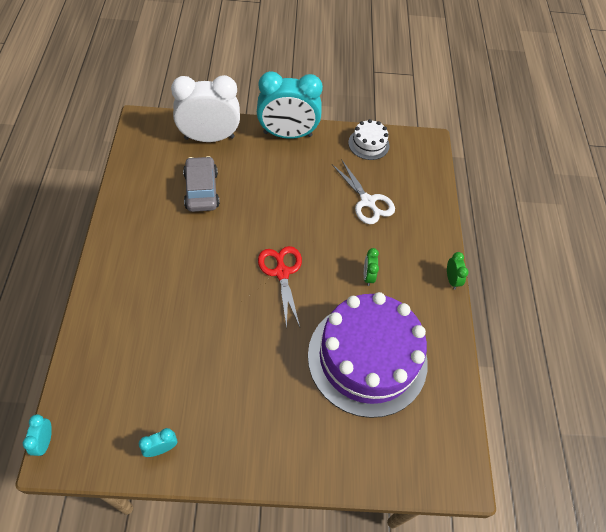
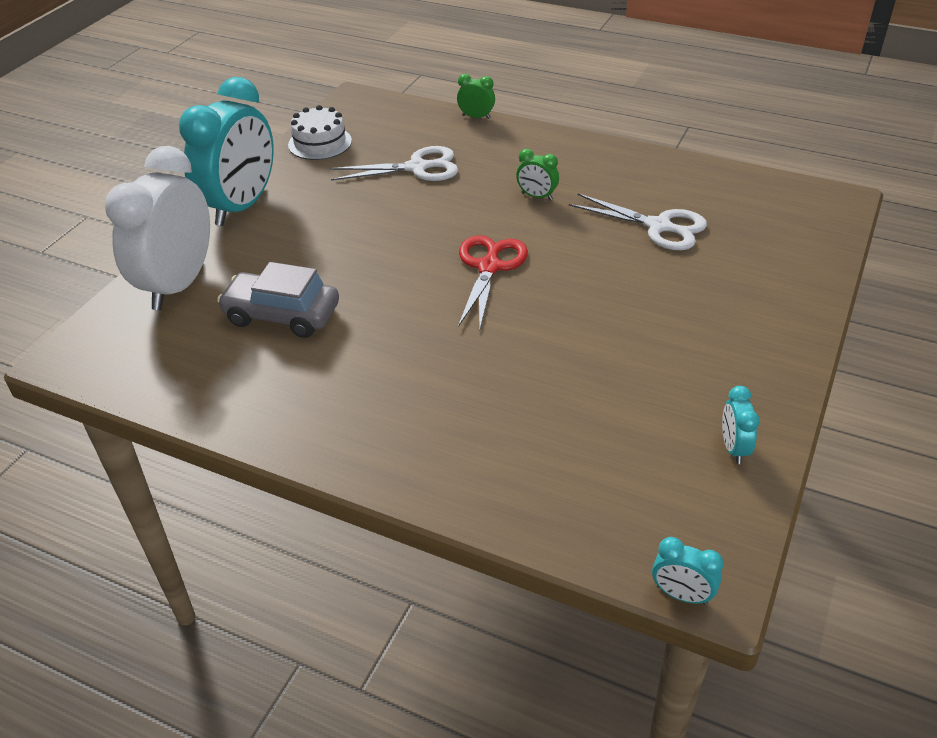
camera: 60 degrees left, 15 degrees down
red scissors [258,246,302,329] -> red scissors turned 90 degrees clockwise [458,235,528,328]
purple cake [308,292,428,418] -> white scissors [569,193,707,250]
green clock [447,252,469,289] -> green clock moved to [457,74,495,119]

